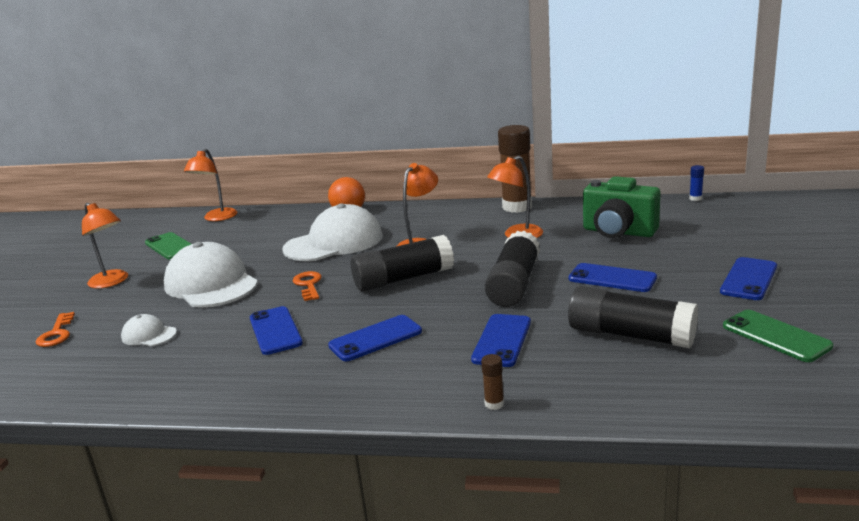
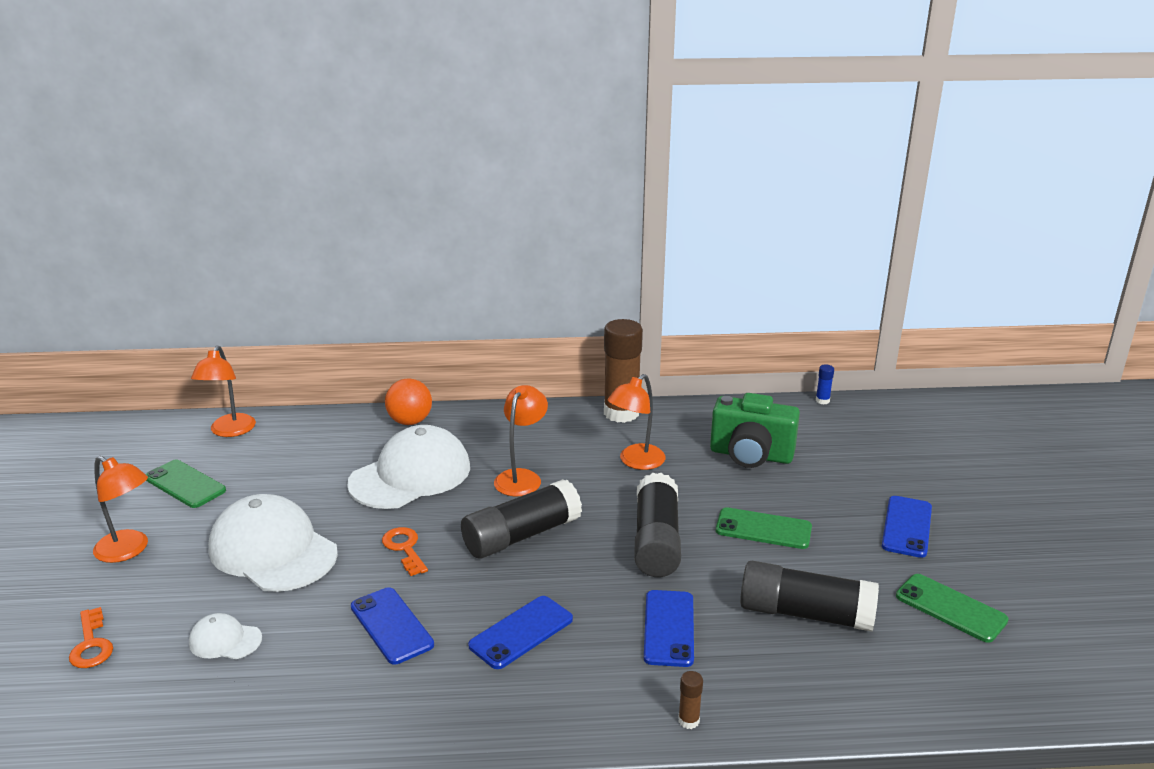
camera: 15 degrees left, 5 degrees up
blue phone [569,263,657,292] -> green phone [716,507,812,549]

